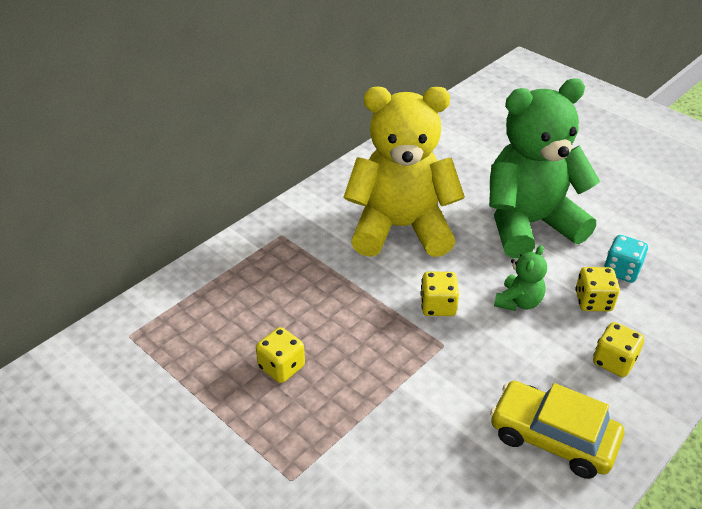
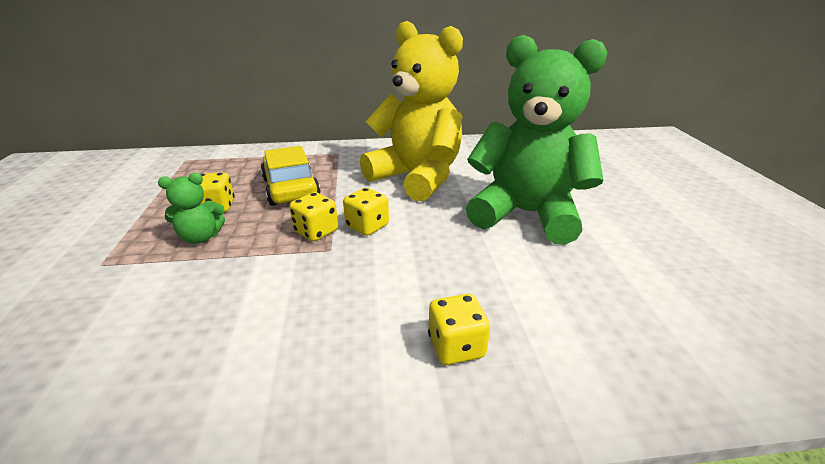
camera: 40 degrees right, 10 degrees down
yellow car [490,381,624,479] -> yellow car moved to [261,146,321,206]
green teddy bear [494,245,547,311] -> green teddy bear moved to [158,173,225,244]
yellow dice [575,267,620,311] -> yellow dice moved to [289,192,338,241]
turquoise dice [604,235,648,283] -> none

